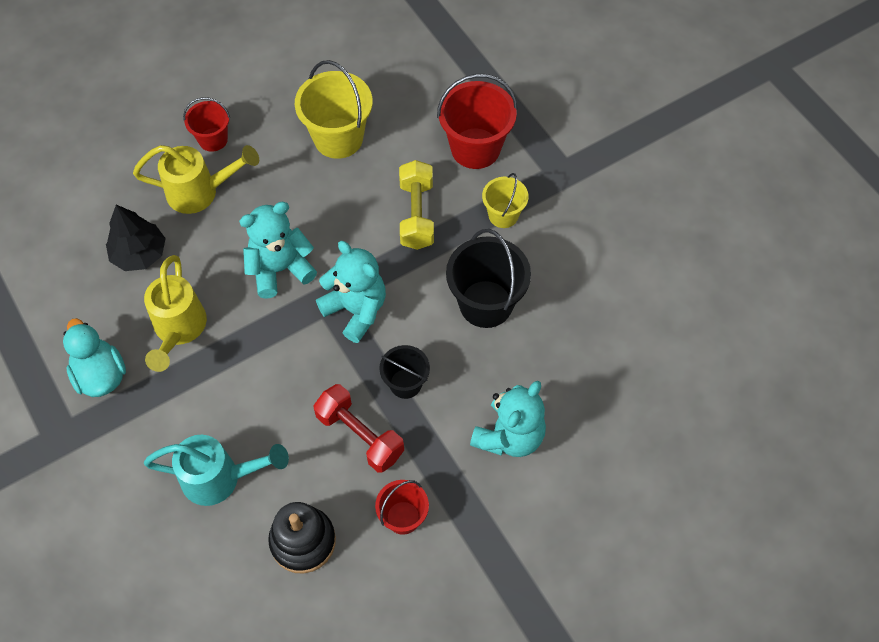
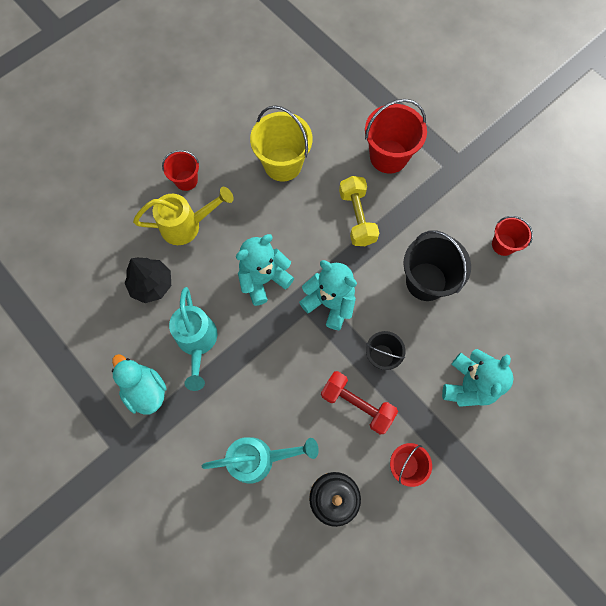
camera: 10 degrees left, 10 degrees up
yellow watering can [144,255,207,372] -> turquoise watering can [169,287,217,391]
yellow bucket [482,173,529,228] -> none
none -> red bucket [492,216,533,256]

